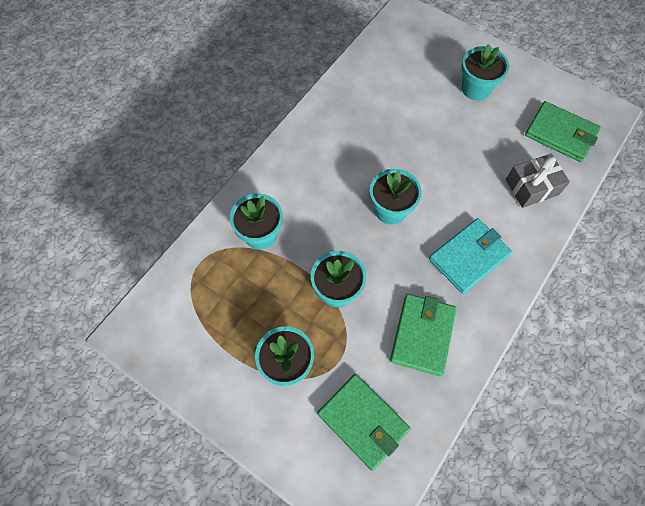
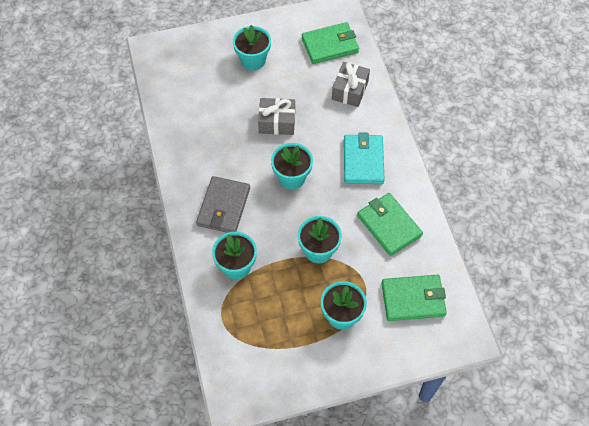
camera: 50 degrees left, 5 degrees down
none -> grey wallet [196,176,250,233]
none -> grey gift [258,98,295,135]

